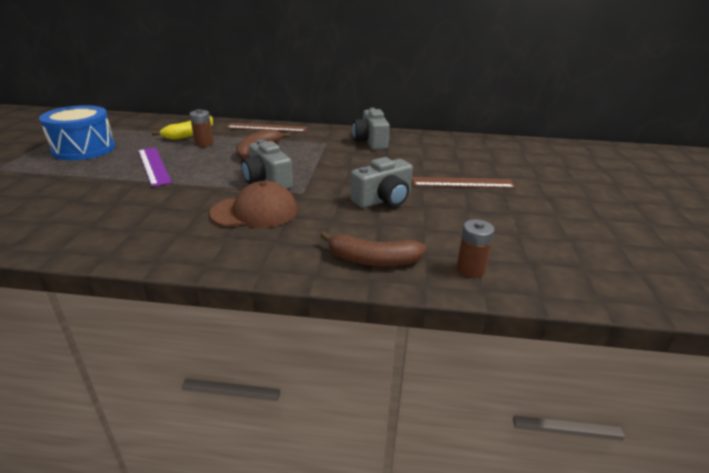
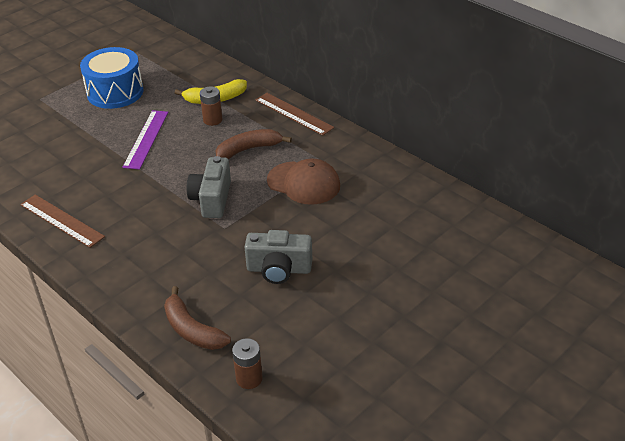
camera: 40 degrees right, 10 degrees up
brown cap [209,181,297,228] -> brown cap moved to [267,159,340,205]
grey camera [353,108,390,150] -> none
brown ruler [412,177,515,188] -> brown ruler moved to [20,195,105,248]

